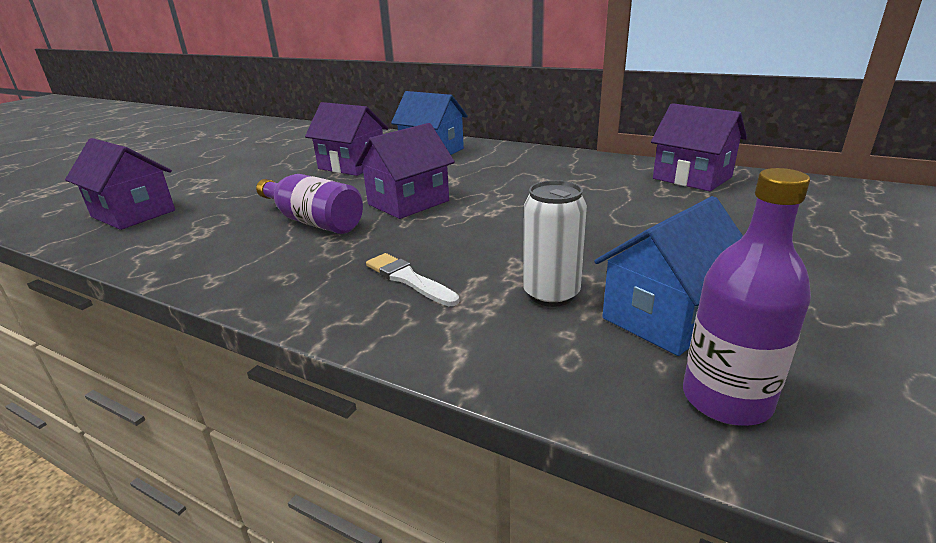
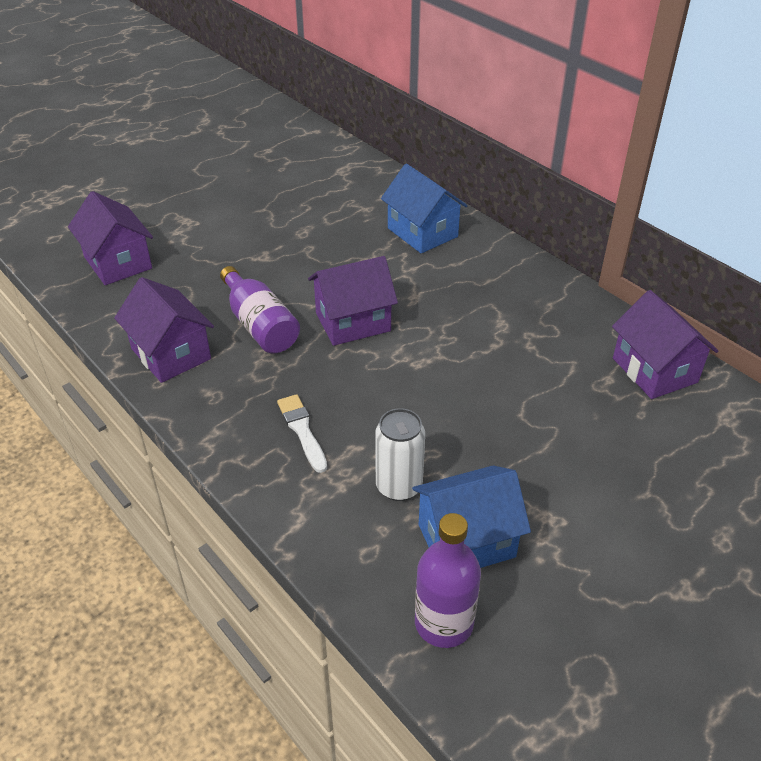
camera: 20 degrees right, 15 degrees up
purple house [305,102,389,176] -> purple house moved to [114,277,214,383]

